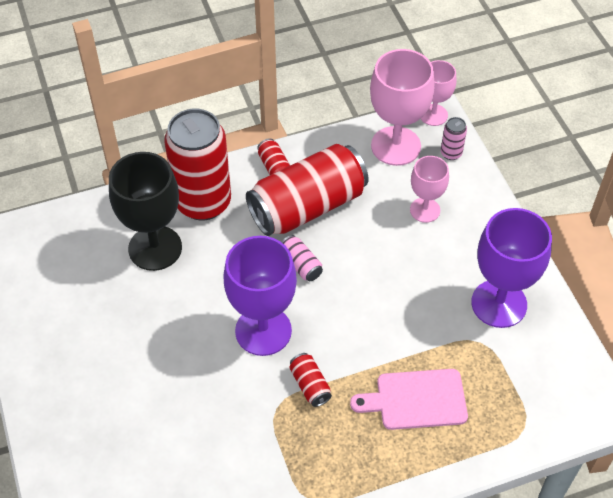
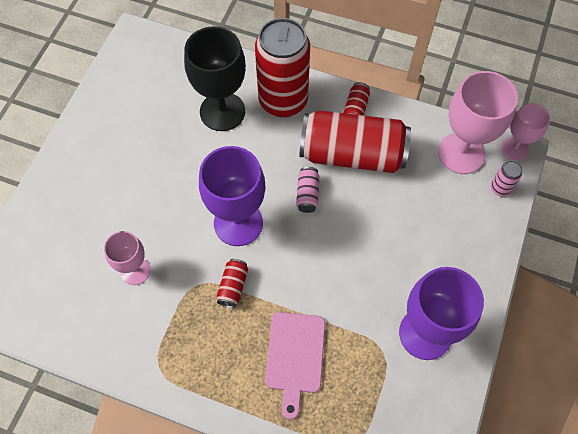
camera: 40 degrees right, 10 degrees up
pink cutting board [350,369,468,430] -> pink cutting board turned 120 degrees counterclockwise [265,312,326,419]
pink goblet [410,156,449,223] -> pink goblet moved to [104,231,150,285]

